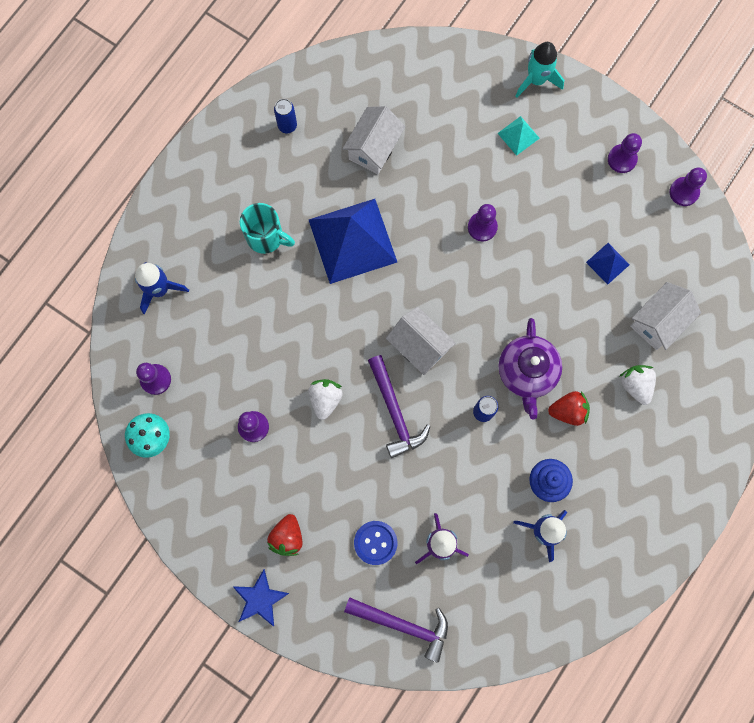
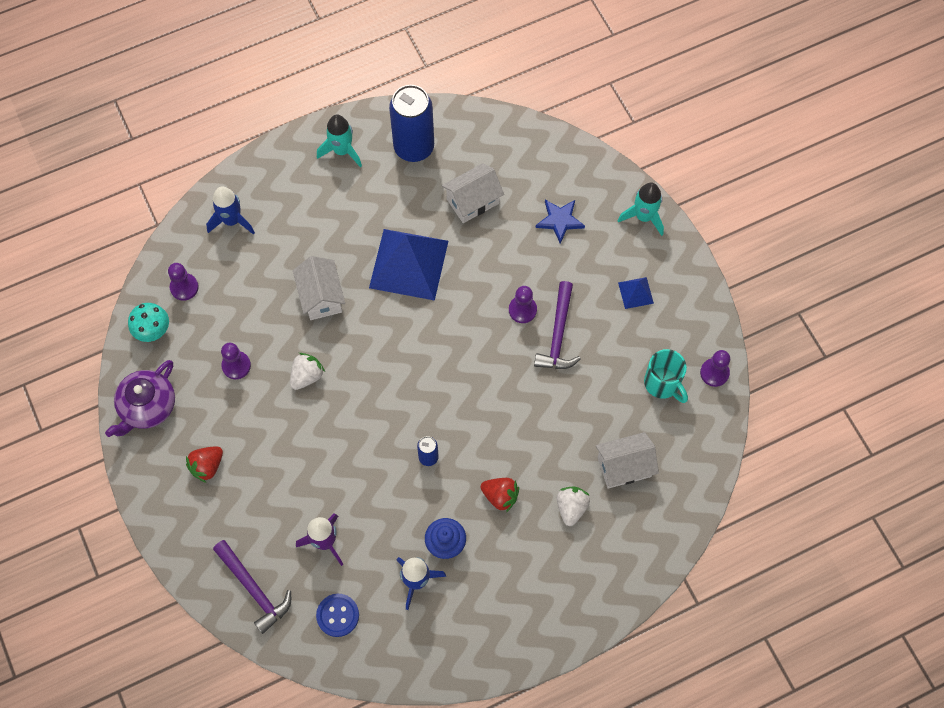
camera: 30 degrees right, 10 degrees down
blue star [233,569,289,627] -> blue star moved to [536,200,585,244]
turquoise mug [240,203,295,254] -> turquoise mug moved to [644,349,688,403]
blue can [274,99,297,133] -> blue can [389,85,434,162], size x2.24
blue button [354,521,397,565] -> blue button moved to [316,594,359,637]
purple hammer [368,355,430,458] -> purple hammer moved to [534,281,581,369]
white house [386,307,456,375] -> white house moved to [293,256,345,320]
turquoise pyramid [498,116,540,156] -> none
purple teapot [499,318,562,419] -> purple teapot moved to [105,360,175,437]
blue pyramid [586,243,630,285] -> blue pyramid moved to [618,277,654,309]
purple pawn [608,133,642,173] -> none
none -> turquoise rocket [317,115,362,167]

